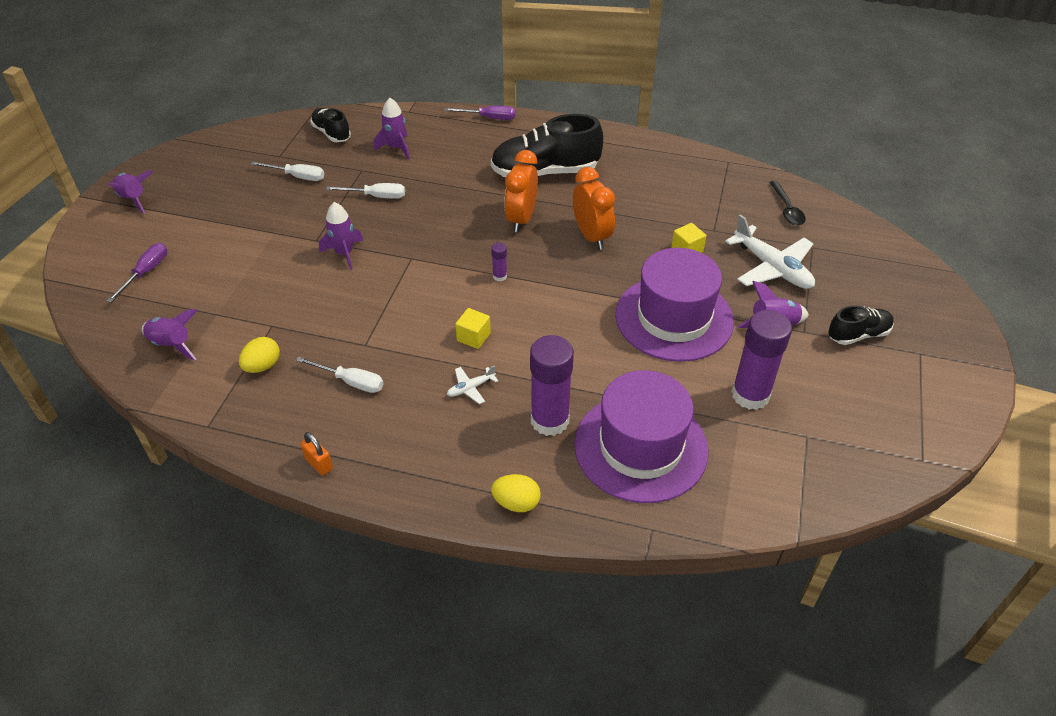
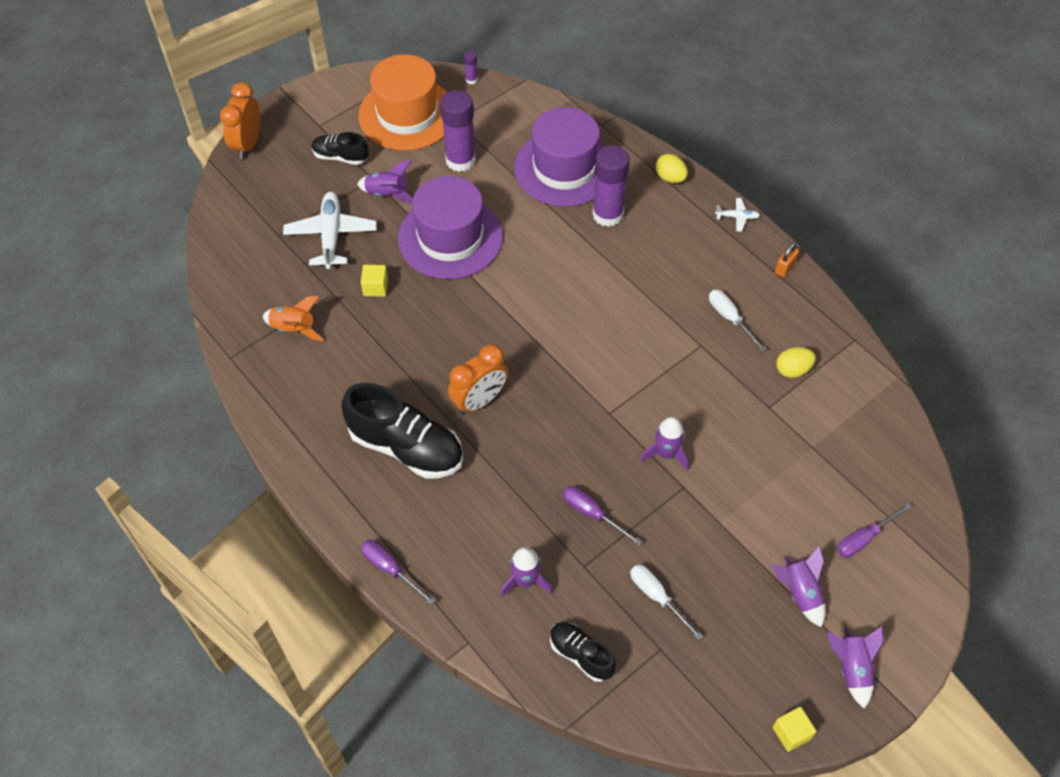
camera: 145 degrees left, 10 degrees up
purple rocket [142,309,198,360] -> purple rocket moved to [771,546,825,627]
orange padlock [300,432,333,476] -> orange padlock turned 45 degrees clockwise [775,242,799,278]
black shoe [310,108,351,142] -> black shoe turned 135 degrees clockwise [550,622,616,682]
white screwdriver [326,183,405,199] -> purple screwdriver [563,486,642,545]
white plane [447,365,498,404] -> white plane moved to [715,198,760,232]
yellow cube [455,308,491,349] -> yellow cube moved to [773,707,816,752]
purple glue stick [491,243,507,282] -> purple glue stick moved to [464,51,478,84]
orange clock [573,167,615,250] -> orange clock moved to [220,82,261,159]
black spoon [769,181,806,225] -> none
none -> orange rocket [262,296,323,341]
none -> orange hat [358,54,448,150]

